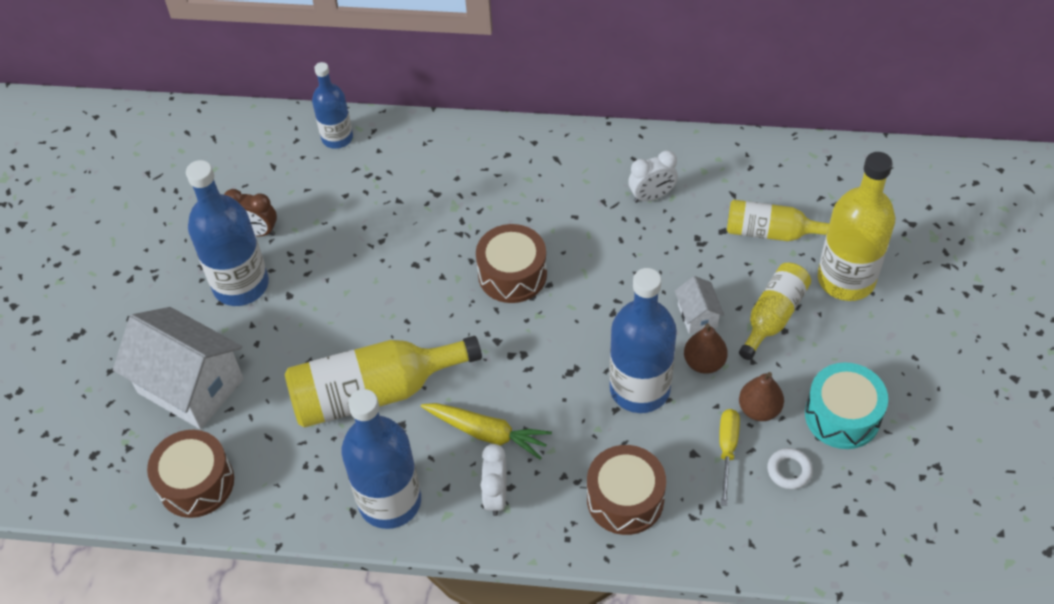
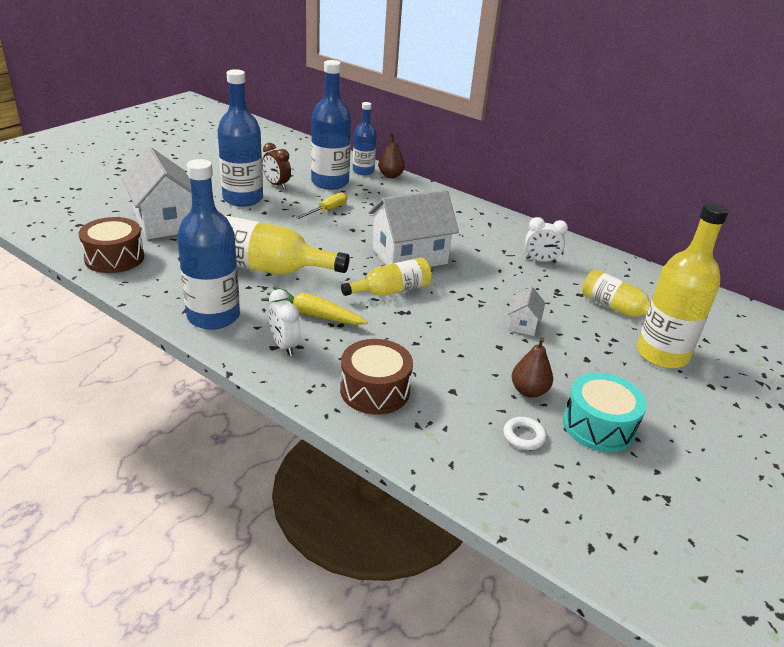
camera: 25 degrees right, 20 degrees down
yellow carrot [421,403,552,460] -> yellow carrot turned 150 degrees clockwise [261,287,368,325]
brown drum [476,224,547,303] -> white house [368,189,459,267]
white clock [481,444,507,516] -> white clock turned 60 degrees counterclockwise [269,289,301,356]
blue bottle [609,268,677,413] -> blue bottle moved to [311,60,351,190]
brown pear [684,323,728,374] -> brown pear moved to [379,133,405,178]
yellow screwdriver [719,409,740,506] -> yellow screwdriver moved to [296,192,347,219]
yellow bottle [739,263,811,360] -> yellow bottle moved to [341,258,432,296]

